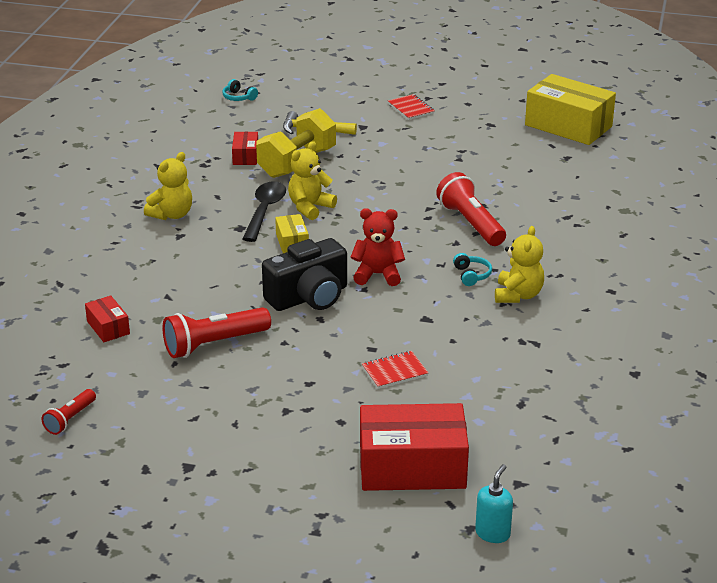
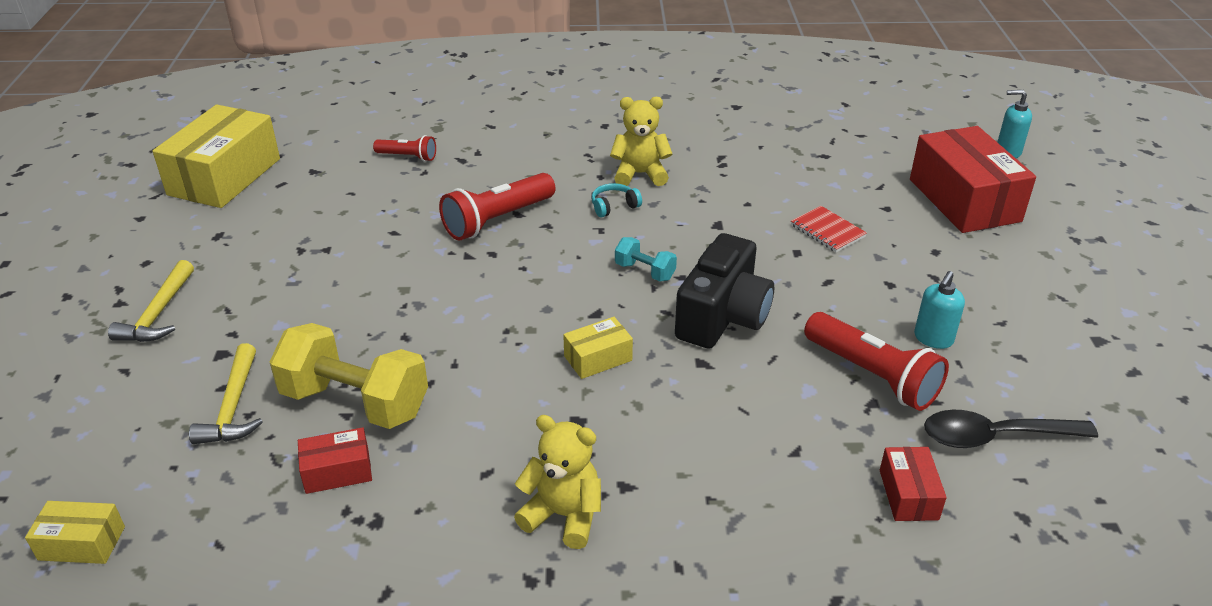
camera: 105 degrees left, 5 degrees up
red flashlight [41,389,96,435] -> red flashlight moved to [373,135,436,162]
red box [85,296,130,342] -> red box turned 45 degrees counterclockwise [880,447,947,521]
turquoise headphones [222,79,258,101] -> yellow box [25,501,125,564]
black spoon [242,181,286,242] -> black spoon moved to [924,410,1098,448]
black camera [262,238,347,311] -> black camera turned 75 degrees clockwise [675,233,774,349]
yellow teddy bear [288,141,337,220] -> none
red teddy bear [351,209,405,286] -> turquoise dumbbell [615,237,677,281]
red notebook [388,94,435,120] -> yellow hammer [108,260,194,342]
none -> turquoise soap dispenser [914,271,965,349]

